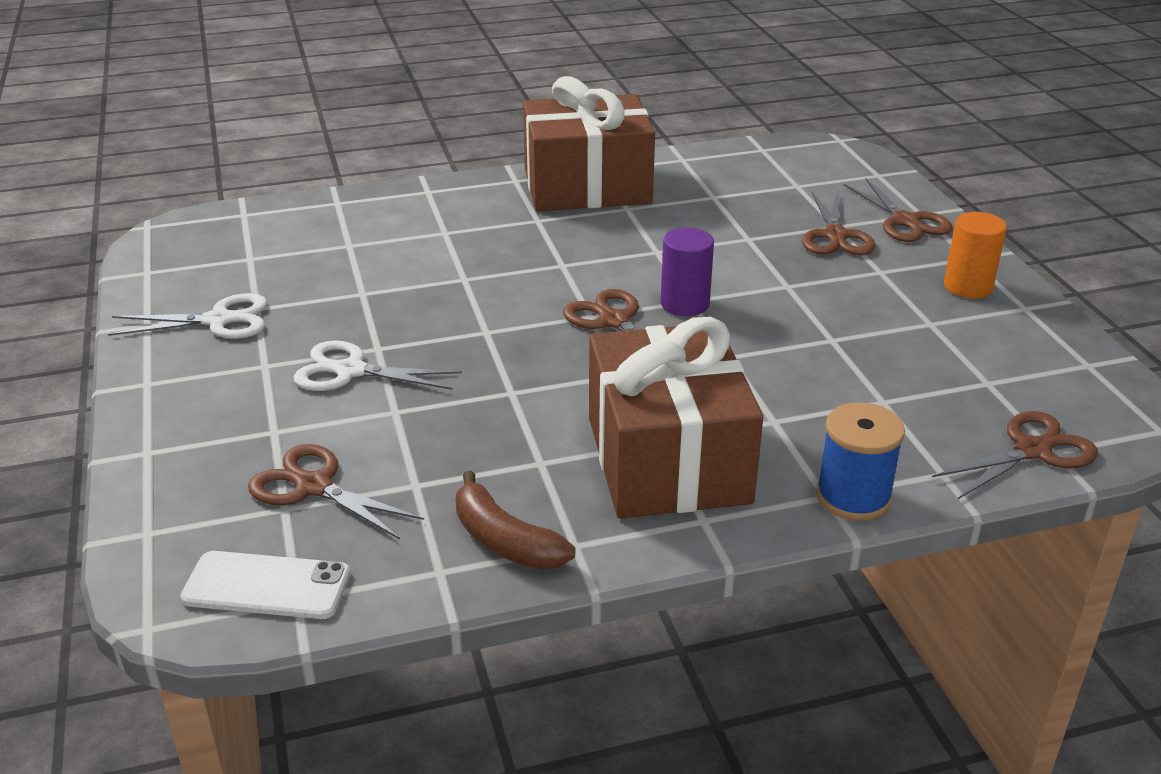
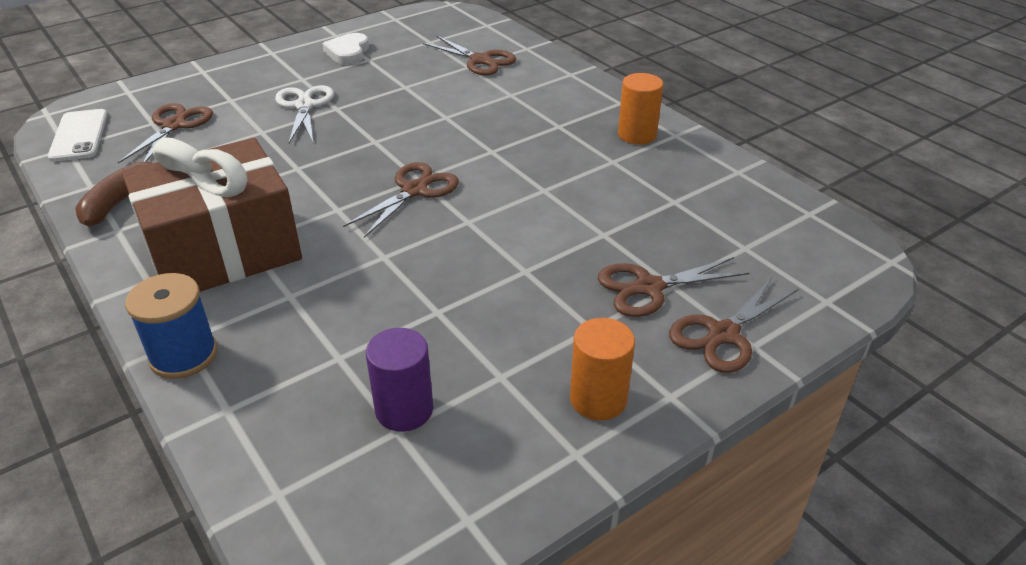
camera: 70 degrees right, 5 degrees up
white scissors [108,293,267,339] -> white heart [322,33,369,65]
brown gift [523,76,655,211] -> orange cylinder [618,73,663,145]
purple cylinder [661,228,714,316] -> purple cylinder moved to [366,328,433,432]
brown scissors [932,411,1098,499] -> brown scissors moved to [423,35,516,75]

